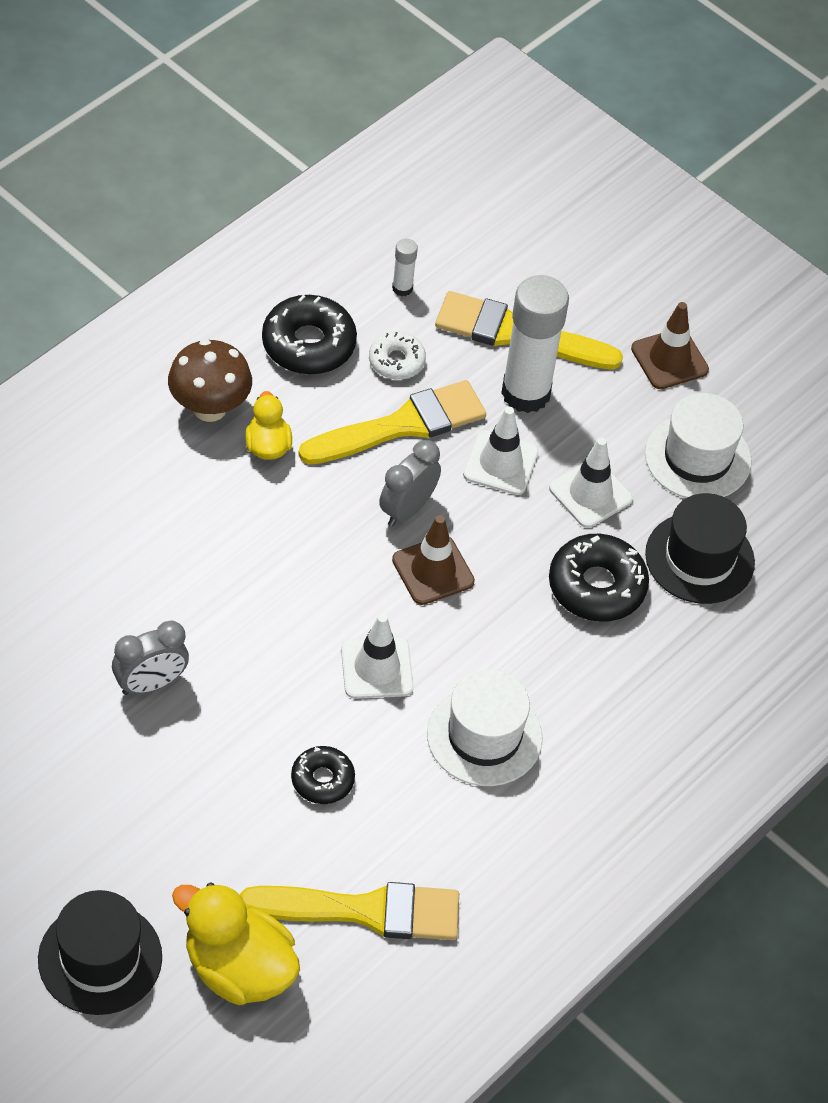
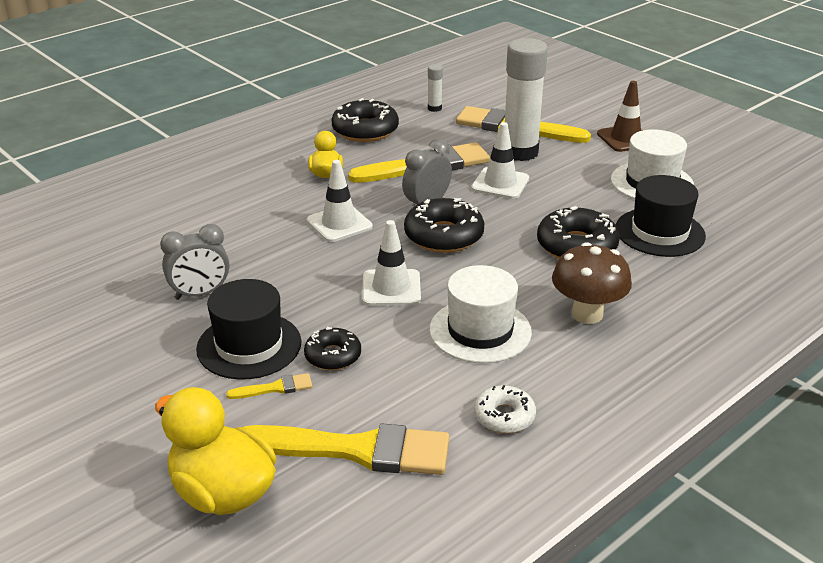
camera: 10 degrees right, 20 degrees down
black hat [38,890,162,1015] -> black hat moved to [196,279,302,380]
brown mushroom [168,339,252,422] -> brown mushroom moved to [552,242,632,324]
white donut [369,331,426,380] -> white donut moved to [474,385,536,433]
brown traffic cone [392,515,475,605] -> black donut [404,198,484,253]
white traffic cone [549,437,633,528] -> white traffic cone moved to [307,160,373,242]
none -> yellow brush [226,373,312,399]

